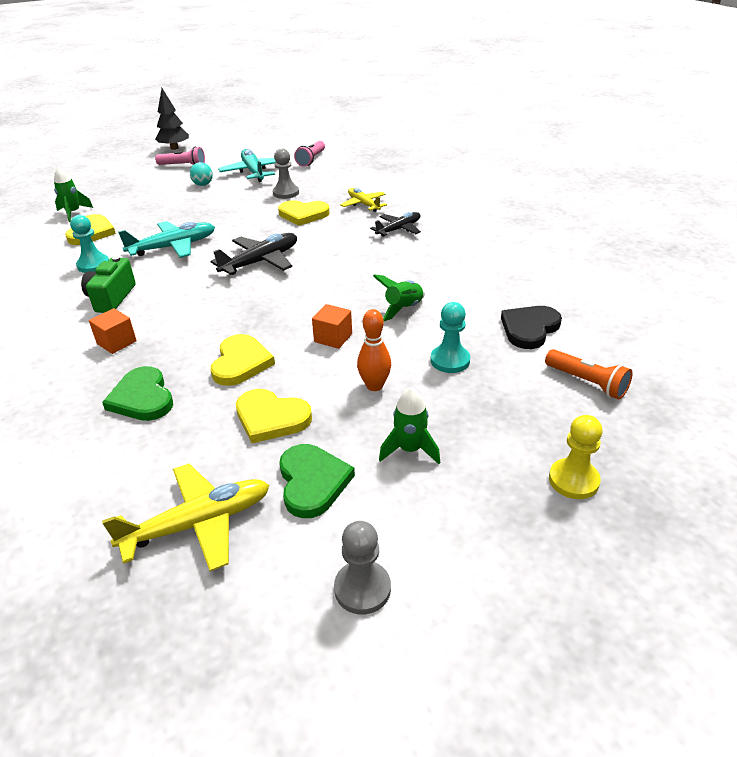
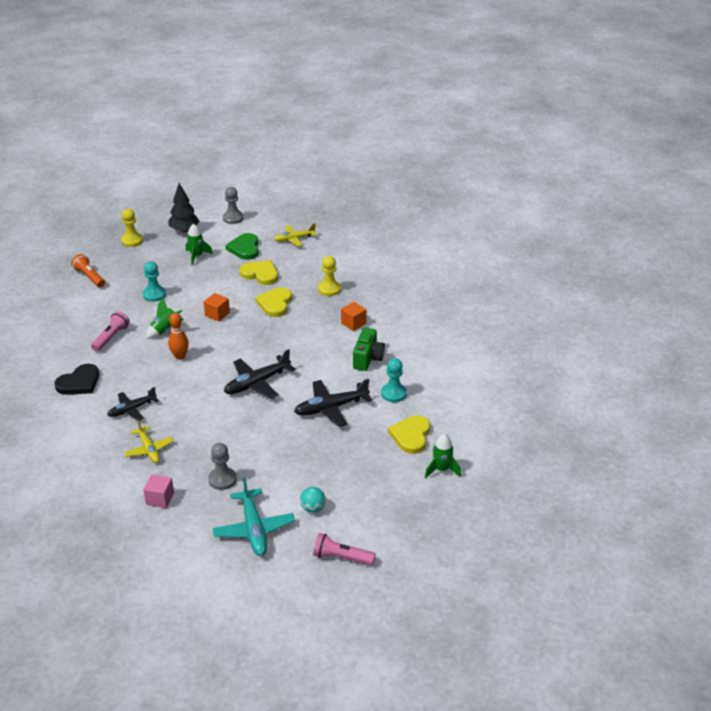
camera: 175 degrees left, 0 degrees up
green heart [102,366,173,421] -> yellow pawn [318,256,341,296]
yellow plane [102,464,269,571] -> yellow plane [274,224,316,247], size x0.66
turquoise plane [118,221,215,258] -> black plane [294,379,372,427]
black tree [155,88,189,150] -> black tree moved to [168,183,199,232]
yellow heart [278,200,330,226] -> none
pink flashlight [294,141,325,167] -> pink flashlight moved to [91,311,130,352]
orange bowling pin [357,309,391,391] -> orange bowling pin moved to [168,313,189,360]
black heart [501,306,562,349] -> black heart moved to [55,364,99,395]
none -> pink cube [143,474,174,508]

